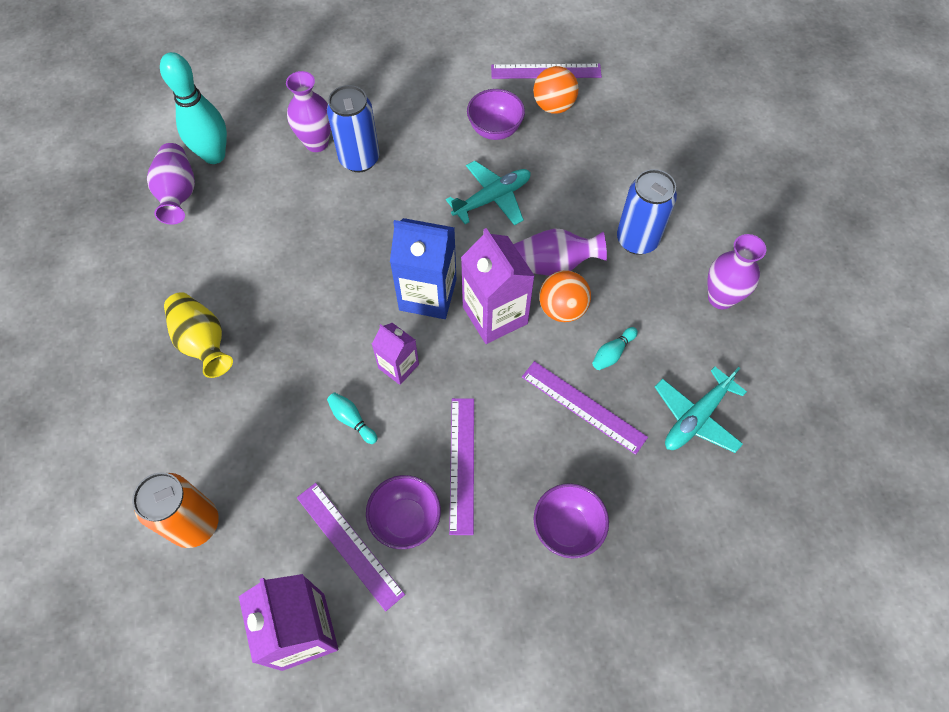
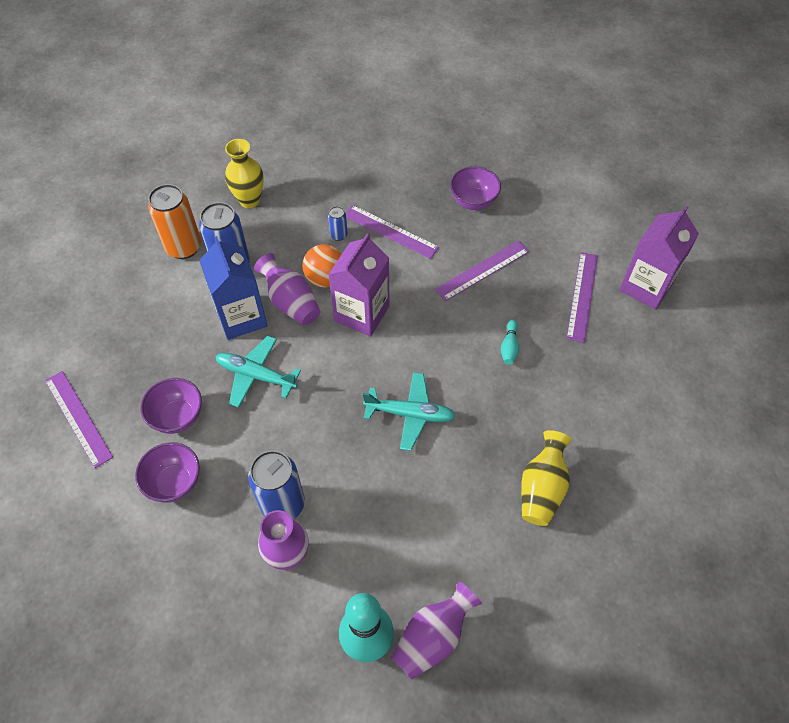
camera: 125 degrees left, 5 degrees down
orange can [132,472,219,548] -> orange can moved to [148,184,201,259]
purple bowl [366,475,441,549] -> purple bowl moved to [135,442,200,503]
purple carton [372,323,419,385] -> none
blue carton [390,218,457,319] -> blue carton moved to [199,236,268,340]
purple ruler [522,361,648,455] -> purple ruler turned 60 degrees counterclockwise [345,205,439,259]
orange ball [533,66,579,114] -> none
turquoise bowling pin [592,327,638,370] -> blue can [328,206,348,241]
turquoise plane [655,367,747,453] -> turquoise plane moved to [363,372,456,451]
purple vase [707,234,766,309] -> yellow vase [225,139,264,208]

